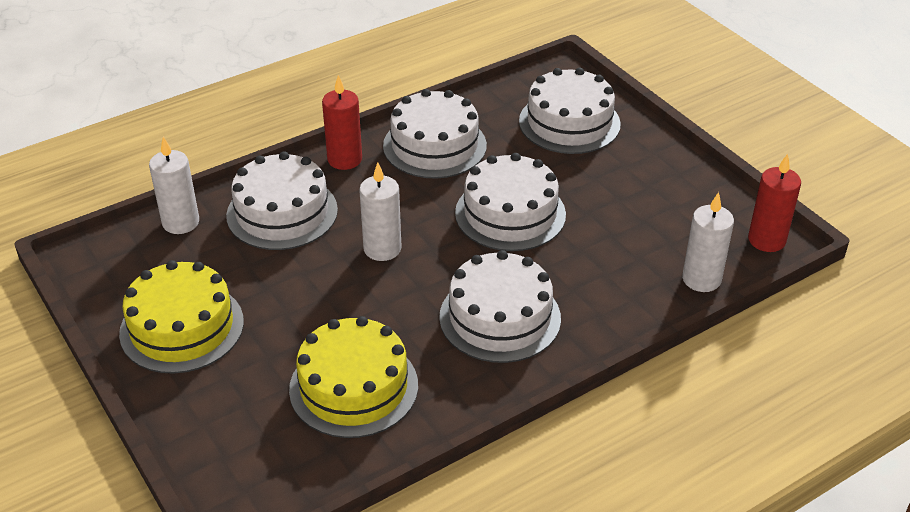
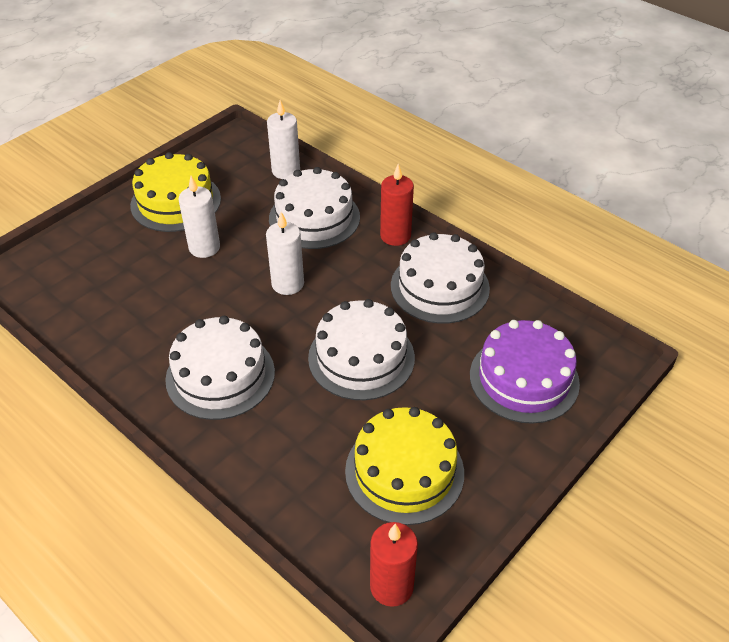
camera: 75 degrees right, 5 degrees up
yellow cake [289,316,418,438] -> yellow cake moved to [345,407,464,525]
white cake [519,68,621,154] -> purple cake [470,320,580,424]
white candle [682,192,734,292] -> white candle moved to [178,176,220,258]

